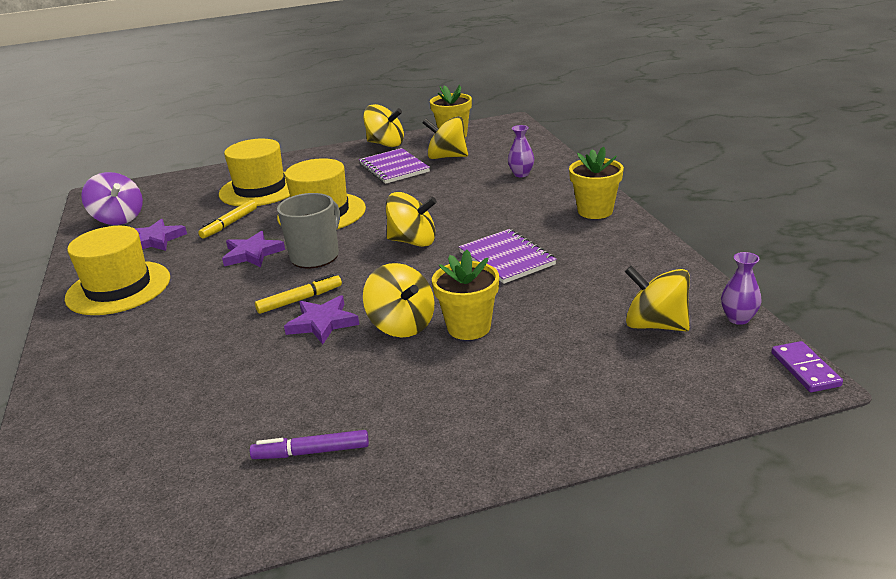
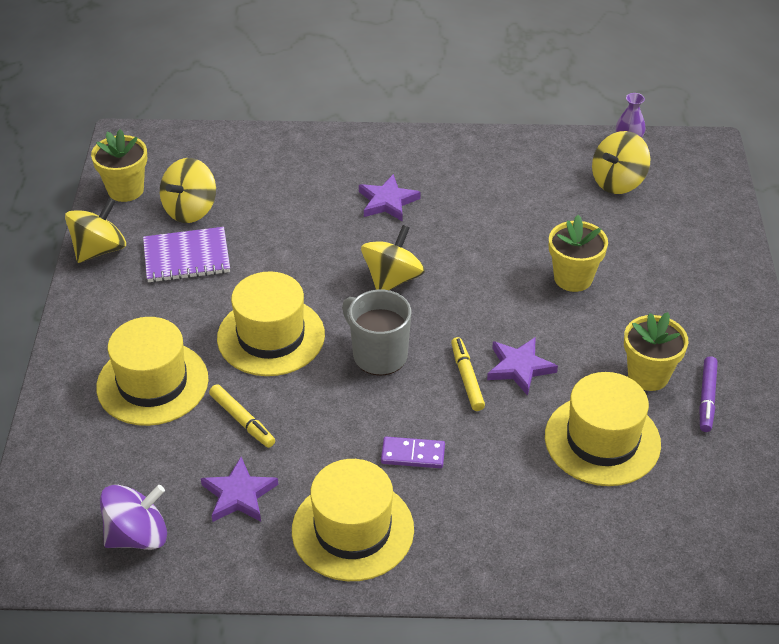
camera: 75 degrees left, 15 degrees up
purple star [222,231,285,267] -> purple star moved to [359,174,421,222]
yellow spinning top [363,263,434,337] -> none
purple notebook [459,229,556,284] -> none
purple vase [508,125,534,177] -> none
yellow flower pot [569,146,624,219] -> yellow flower pot moved to [624,312,688,391]
purple domino [771,341,843,392] -> purple domino moved to [381,437,445,468]
none -> yellow hat [545,372,661,486]

